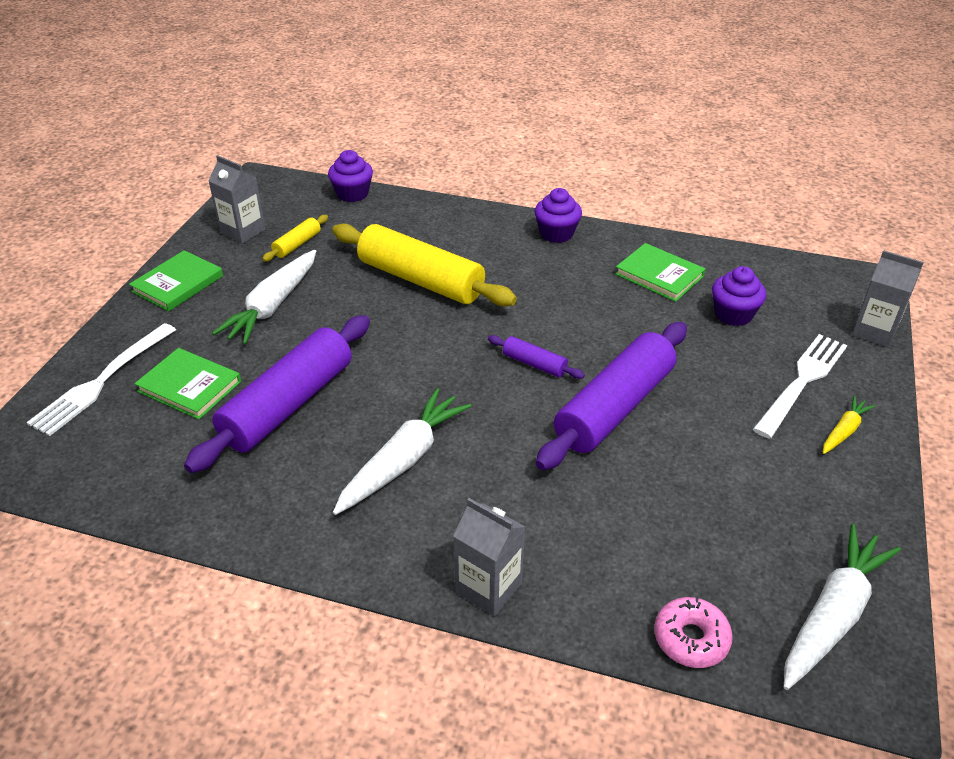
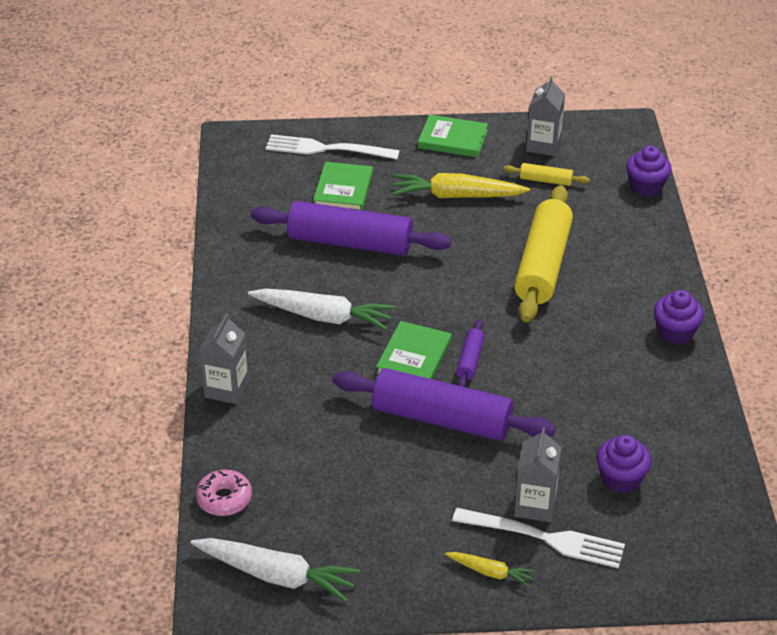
camera: 70 degrees right, 0 degrees up
white carrot [212,250,316,344] -> yellow carrot [392,173,530,198]
green book [615,243,705,302] -> green book moved to [376,321,452,379]
grey carton [852,250,924,348] -> grey carton moved to [514,428,562,522]

